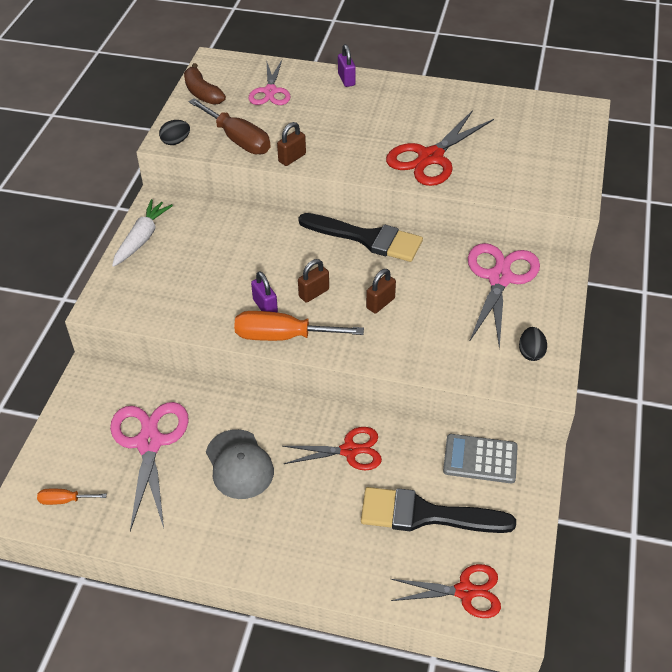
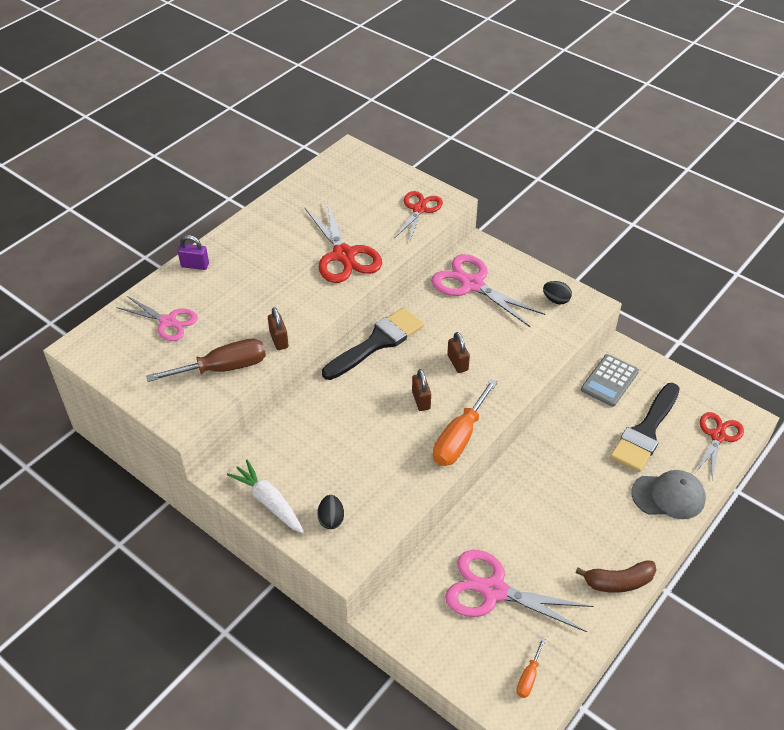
camera: 65 degrees left, 0 degrees up
black egg [159,120,190,145] -> black egg moved to [317,495,344,529]
brown banana [184,63,226,105] -> brown banana moved to [575,561,656,593]
grey cap [206,429,274,499] -> grey cap moved to [631,470,706,519]
purple padlock [251,271,278,312] -> none
red scissors [282,427,382,471] -> red scissors moved to [395,191,443,243]

